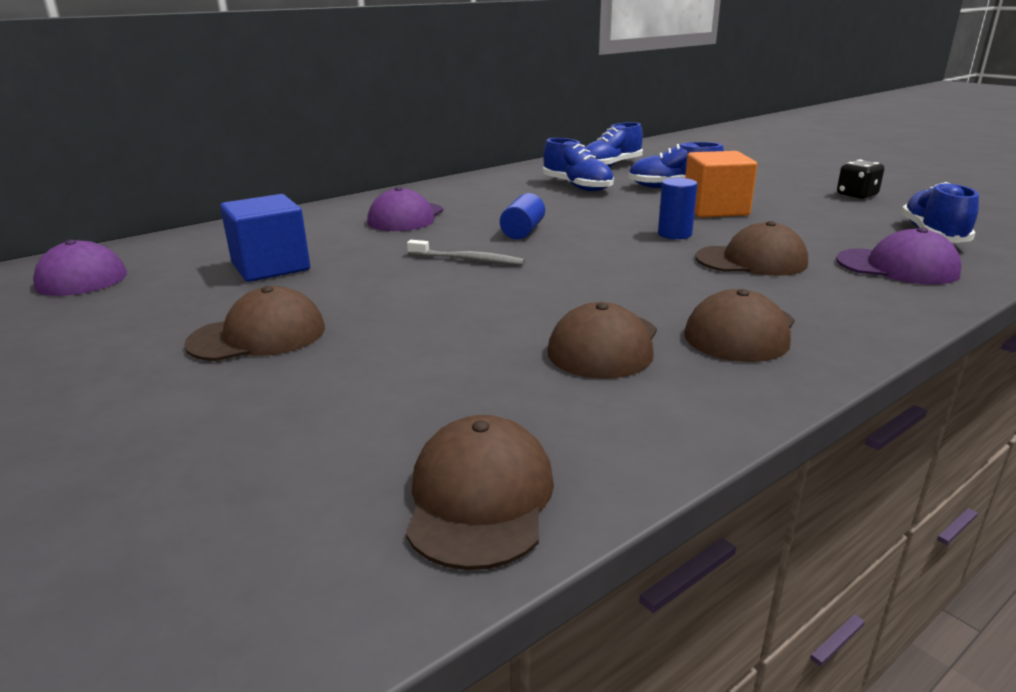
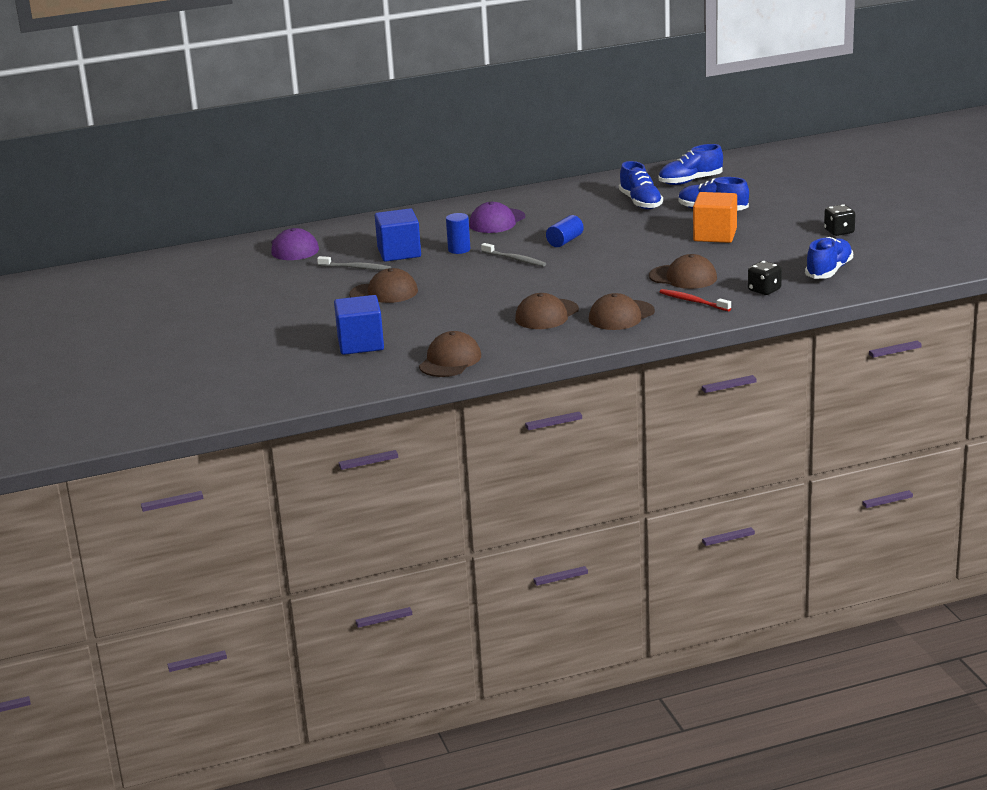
camera: 20 degrees right, 0 degrees up
blue cylinder [658,178,697,239] -> blue cylinder moved to [446,213,470,254]
purple cap [836,228,962,285] -> black dice [748,261,782,295]
none -> grey toothbrush [317,256,391,270]
none -> blue cube [334,295,384,355]
none -> red toothbrush [660,289,731,311]

